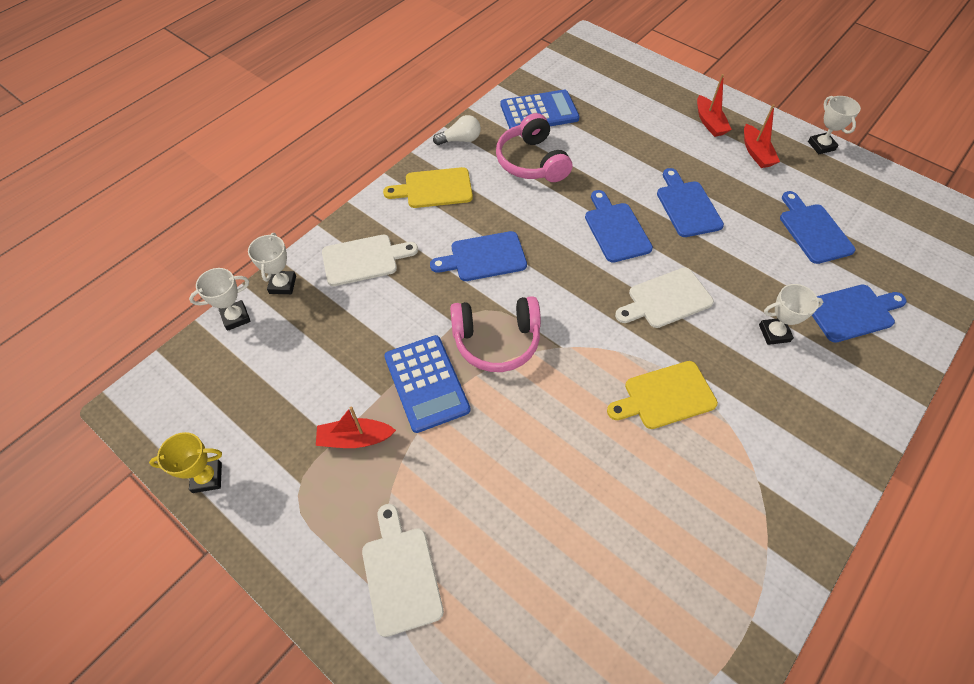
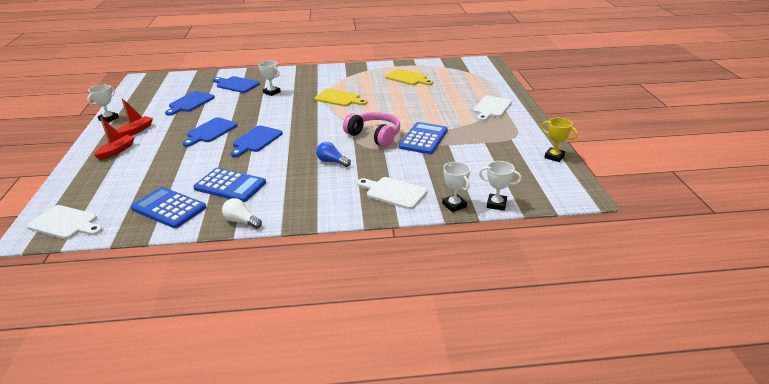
camera: 135 degrees left, 25 degrees down
white trophy [248,233,296,294] -> white trophy turned 75 degrees counterclockwise [442,162,470,212]
red boat [316,407,396,448] -> none
yellow cutting board [383,167,473,208] -> yellow cutting board moved to [385,69,433,85]
blue cutting board [430,231,527,281] -> blue light bulb [316,142,351,167]
pink headphones [496,113,572,182] -> blue calculator [193,168,266,202]
white cutting board [615,267,714,328] -> white cutting board moved to [27,205,103,239]

